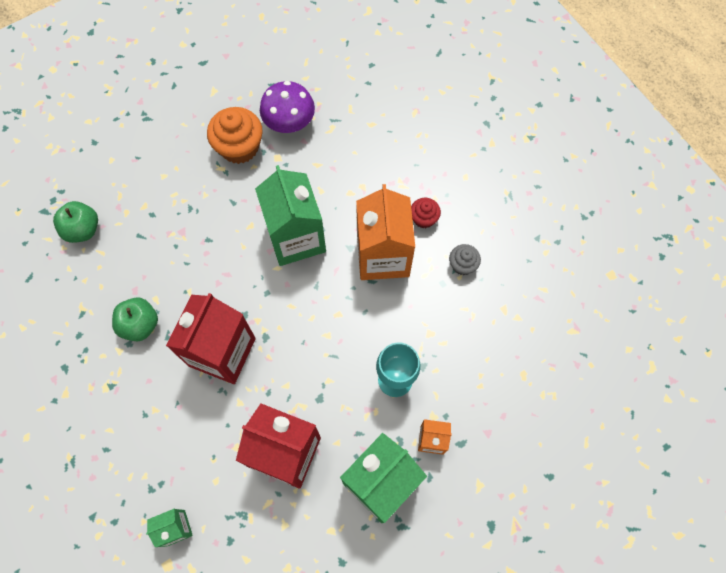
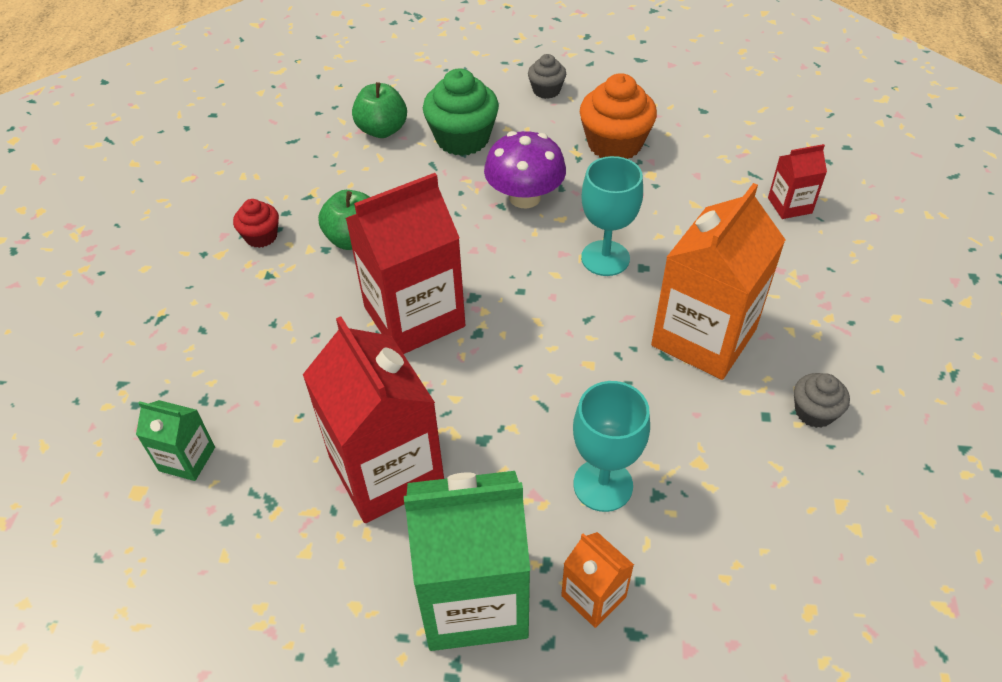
camera: 40 degrees right, 20 degrees down
green carton [255,165,326,266] -> turquoise goblet [581,156,643,276]
purple mushroom [260,81,315,133] -> purple mushroom moved to [484,131,566,208]
red cupcake [411,198,441,228] -> red cupcake moved to [233,199,279,248]
none -> green cupcake [423,69,499,156]
none -> grey cupcake [528,54,566,99]
none -> red carton [768,144,827,219]

